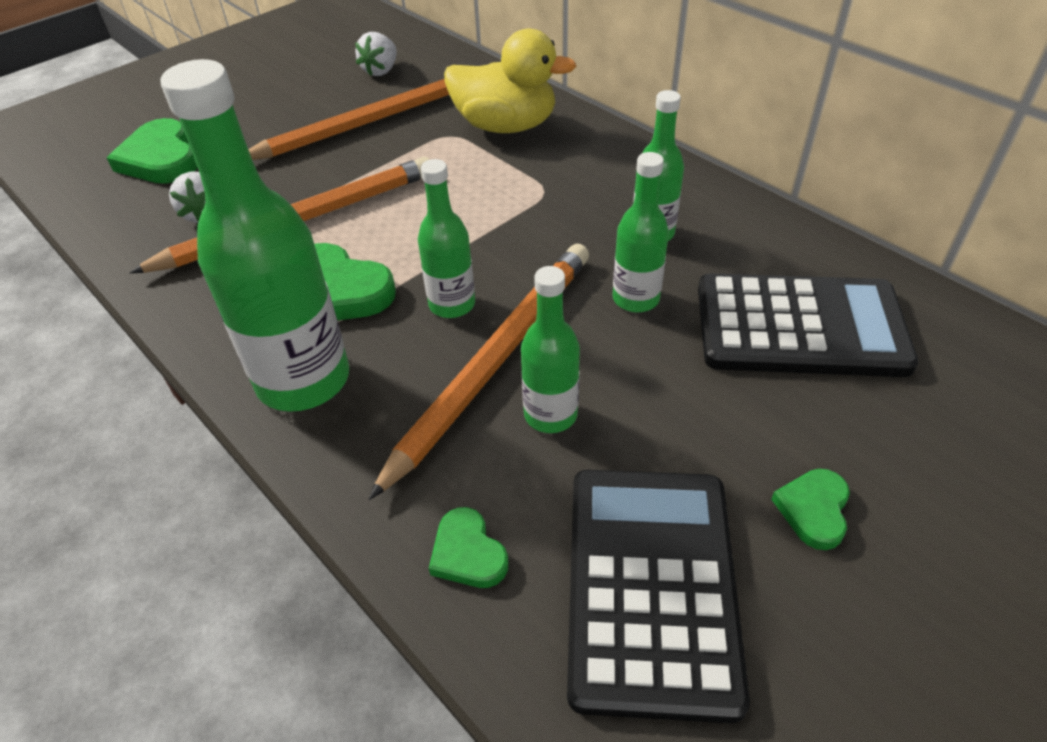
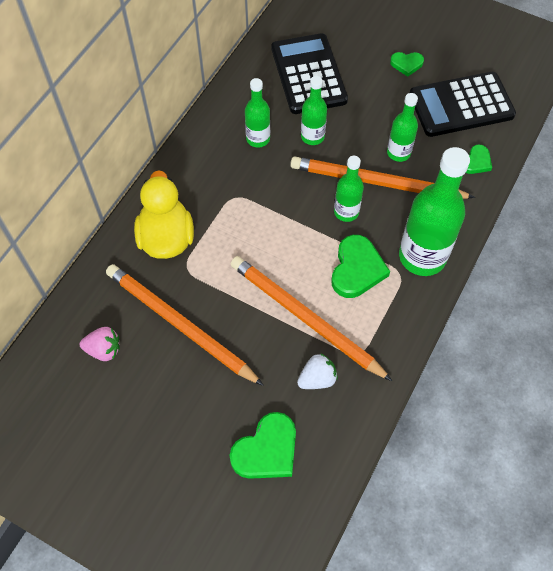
camera: 110 degrees left, 15 degrees up
white strawberry [355,32,397,76] -> pink strawberry [80,327,120,361]

